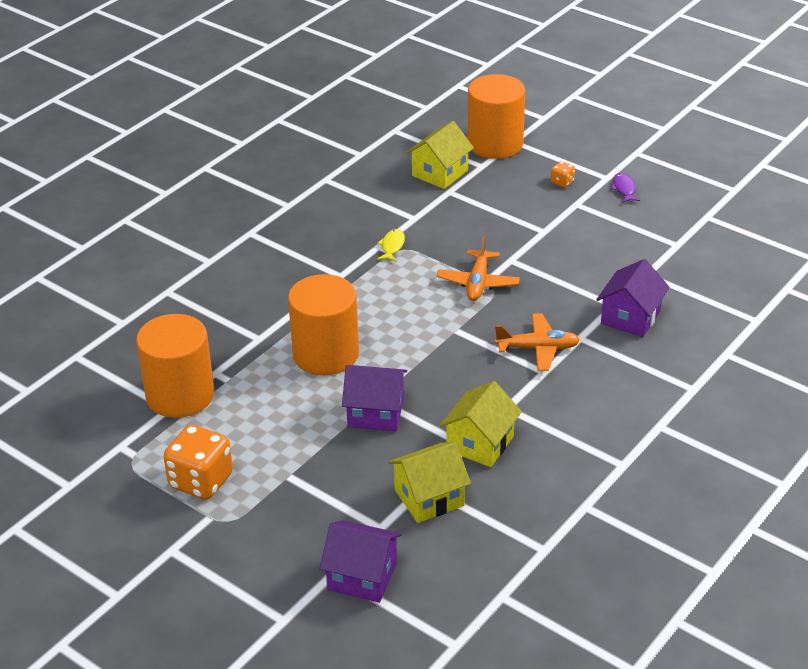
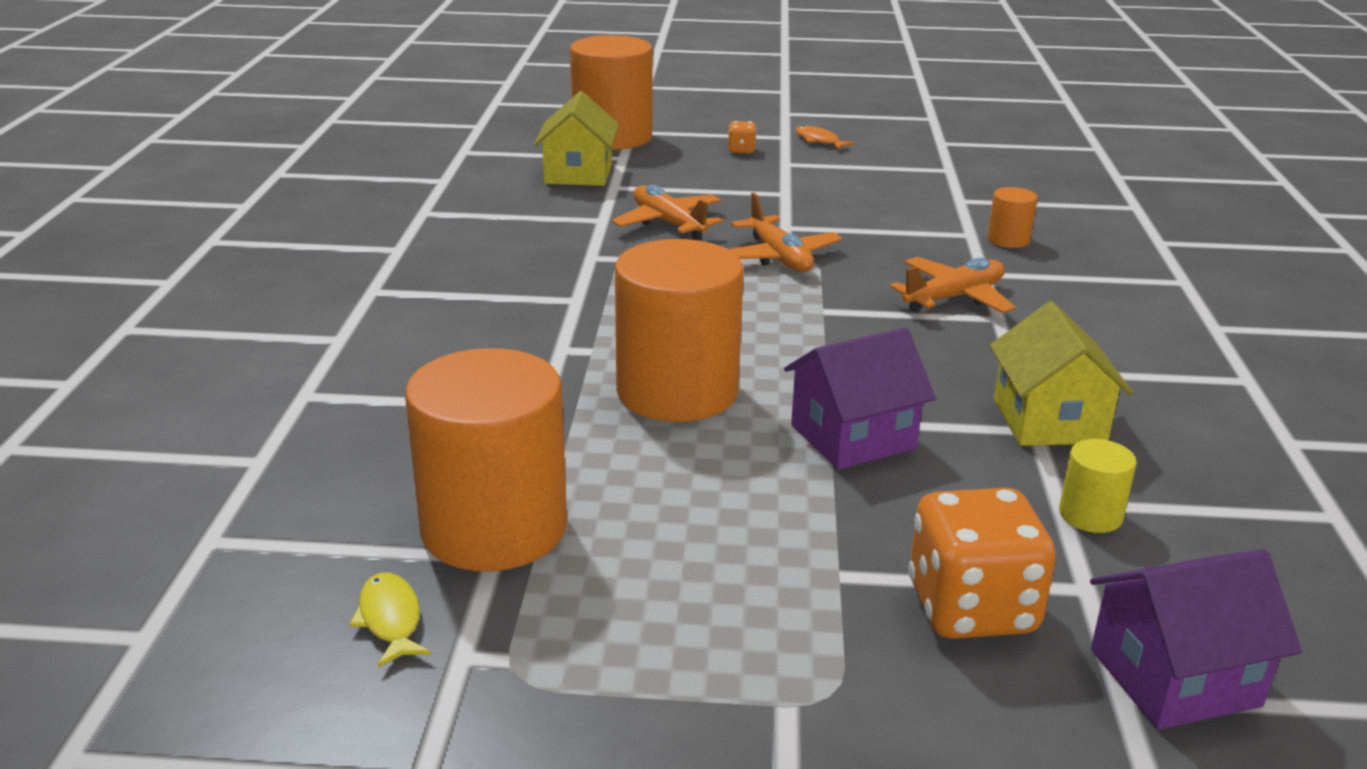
camera: 35 degrees left, 10 degrees down
orange dice [163,425,233,500] -> orange dice moved to [908,488,1056,639]
yellow fish [377,229,405,262] -> yellow fish moved to [349,572,431,667]
yellow house [388,442,471,523] -> yellow cylinder [1059,439,1137,533]
purple house [596,259,670,337] -> orange cylinder [987,187,1037,248]
purple fish [611,173,640,203] -> orange fish [796,126,855,150]
none -> orange plane [611,185,723,240]

